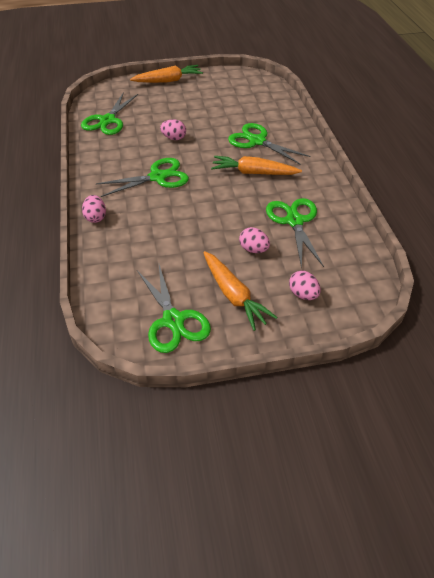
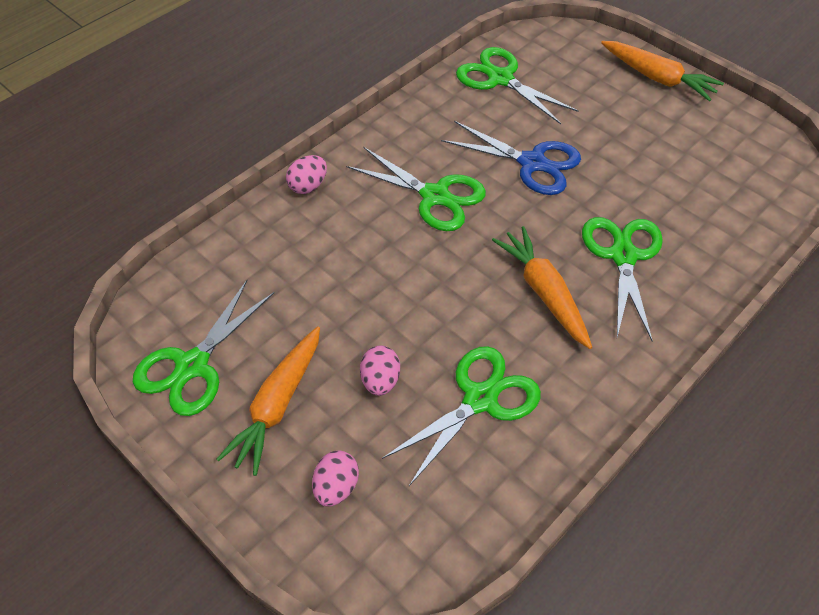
camera: 55 degrees right, 5 degrees up
green scissors [81,92,138,135] -> green scissors turned 60 degrees clockwise [456,47,578,124]
pink egg [160,119,186,140] -> blue scissors [441,121,581,195]

